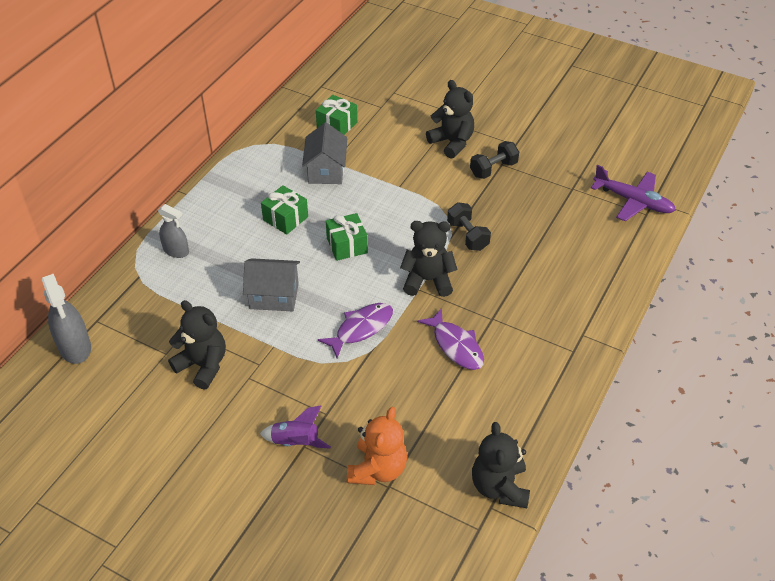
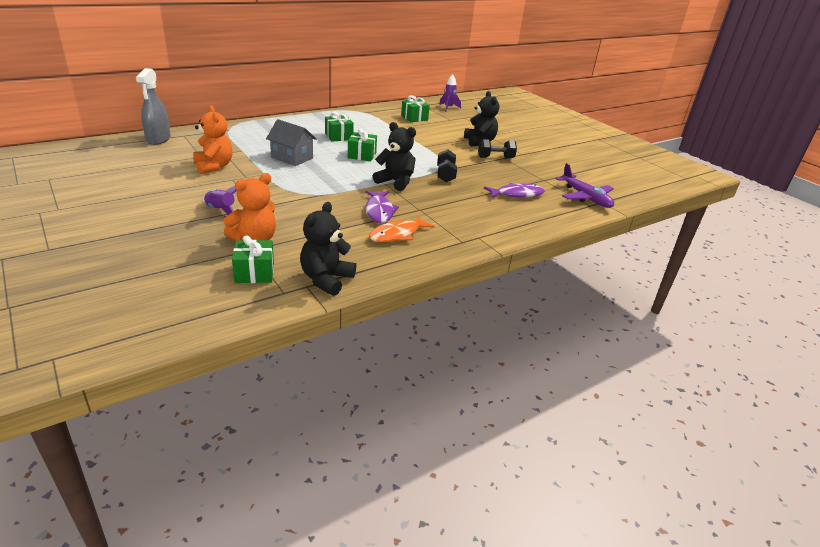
camera: 25 degrees right, 15 degrees down
grey spray bottle [158,204,189,258] -> none
black teddy bear [168,300,226,390] -> orange teddy bear [193,106,233,174]
grey house [302,122,347,184] -> none
purple fish [318,303,393,358] -> purple fish moved to [484,183,545,198]
none -> green gift [232,235,274,283]
none -> orange fish [369,215,435,242]
none -> purple rocket [439,74,461,112]

